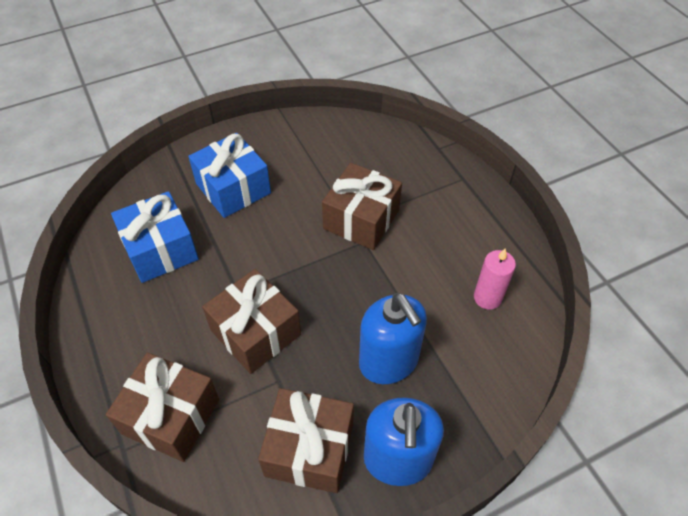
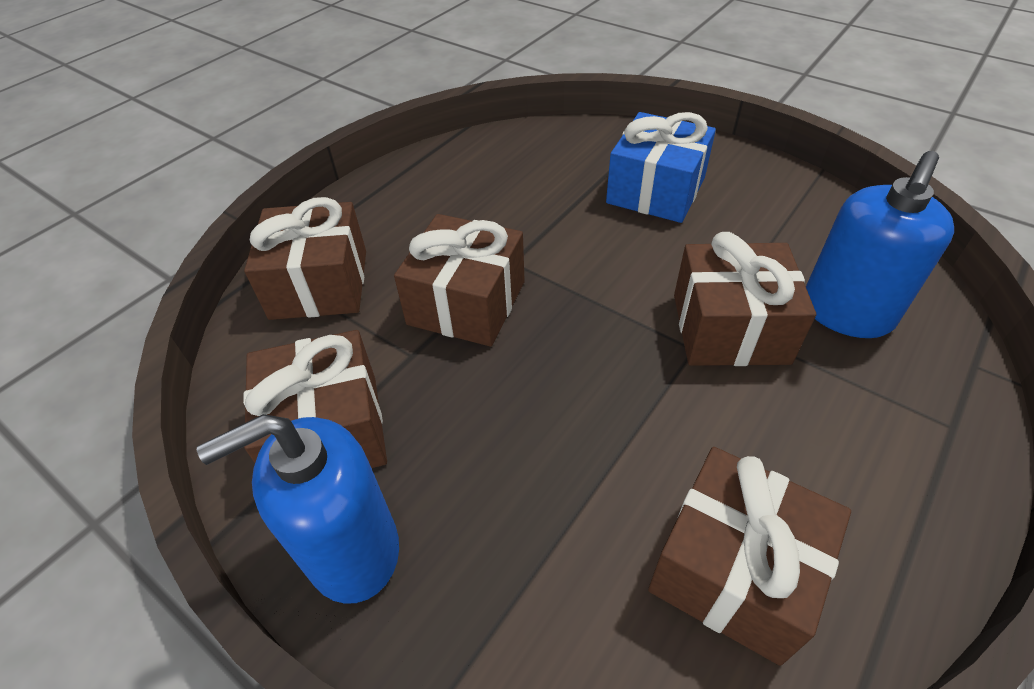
camera: 65 degrees right, 5 degrees down
blue gift [111,191,199,283] -> none
blue soap dispenser [359,293,427,384] -> blue soap dispenser moved to [806,151,954,338]
pink candle [474,248,516,310] -> brown gift [648,447,851,666]

